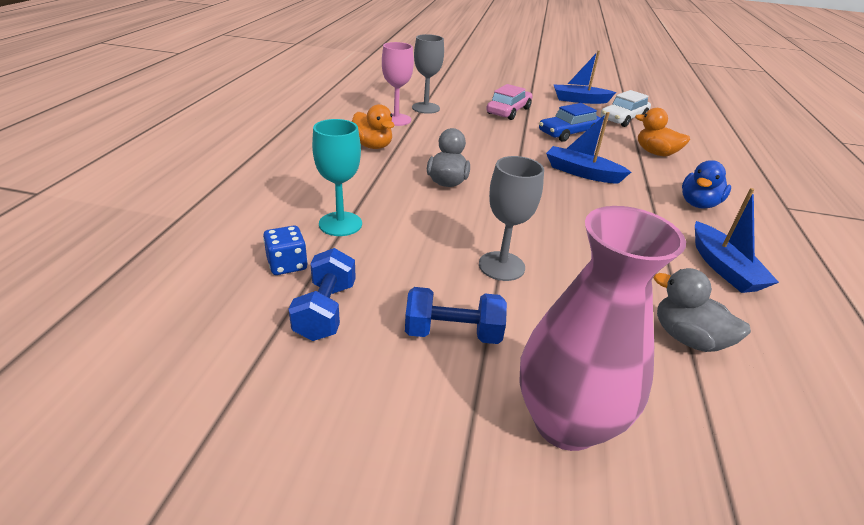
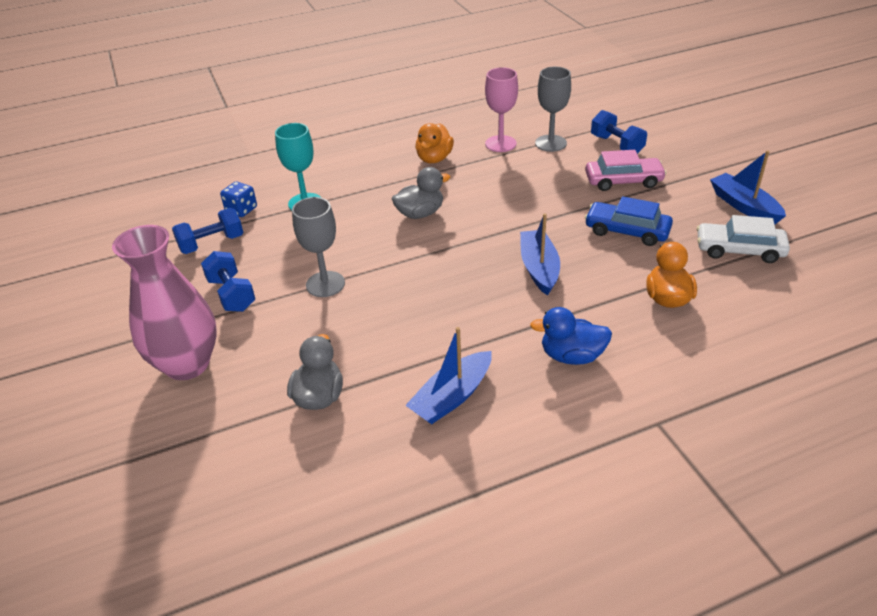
camera: 60 degrees right, 5 degrees up
none -> blue dumbbell [591,110,647,154]

